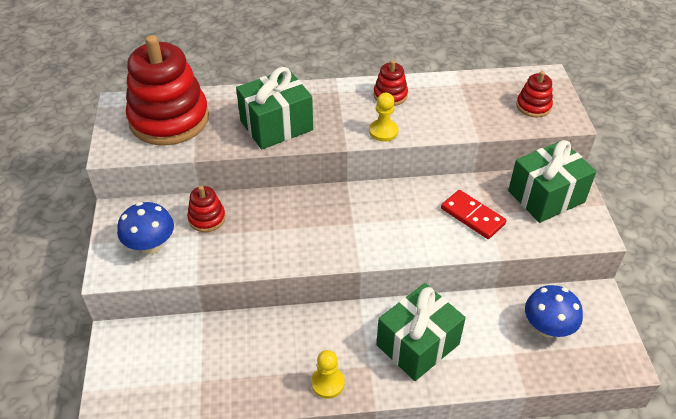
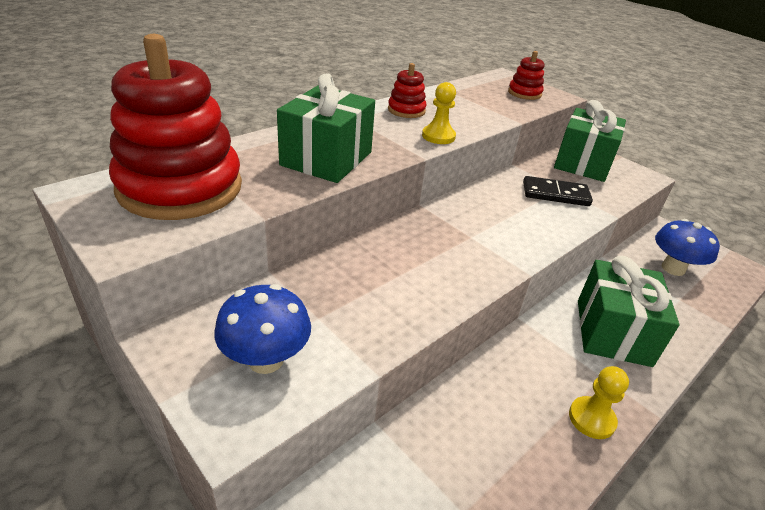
camera: 40 degrees left, 10 degrees down
red stacking toy [187,186,226,232] -> none
red domino [441,190,507,239] -> black domino [523,176,593,206]

